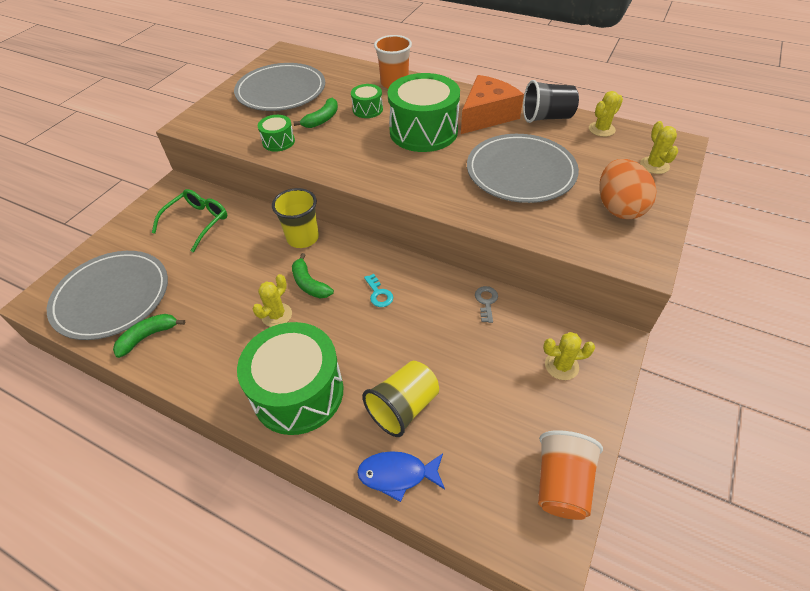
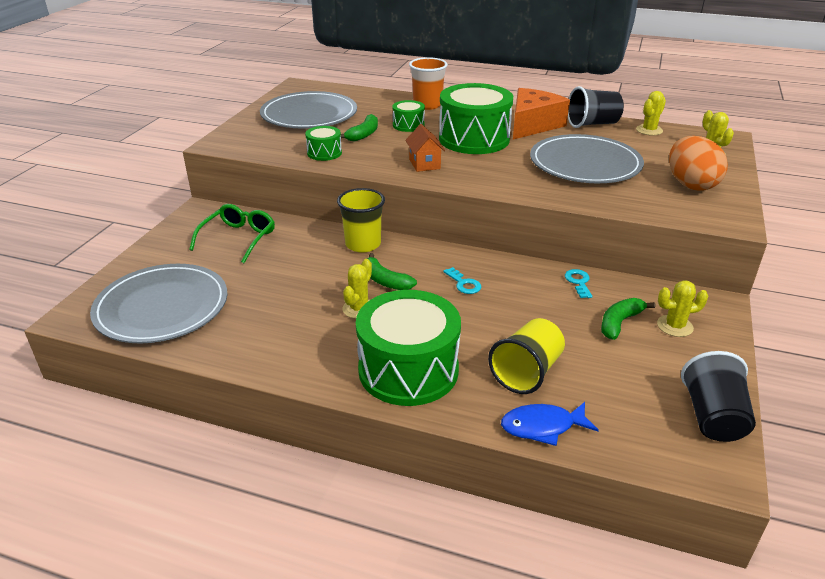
camera: 10 degrees left, 15 degrees down
green banana [113,314,185,358] -> green banana moved to [601,298,655,340]
grey key [475,286,498,323] -> turquoise key [565,269,593,298]
orange cup [538,430,603,520] -> black cup [681,351,756,442]
none -> orange house [405,124,445,172]

